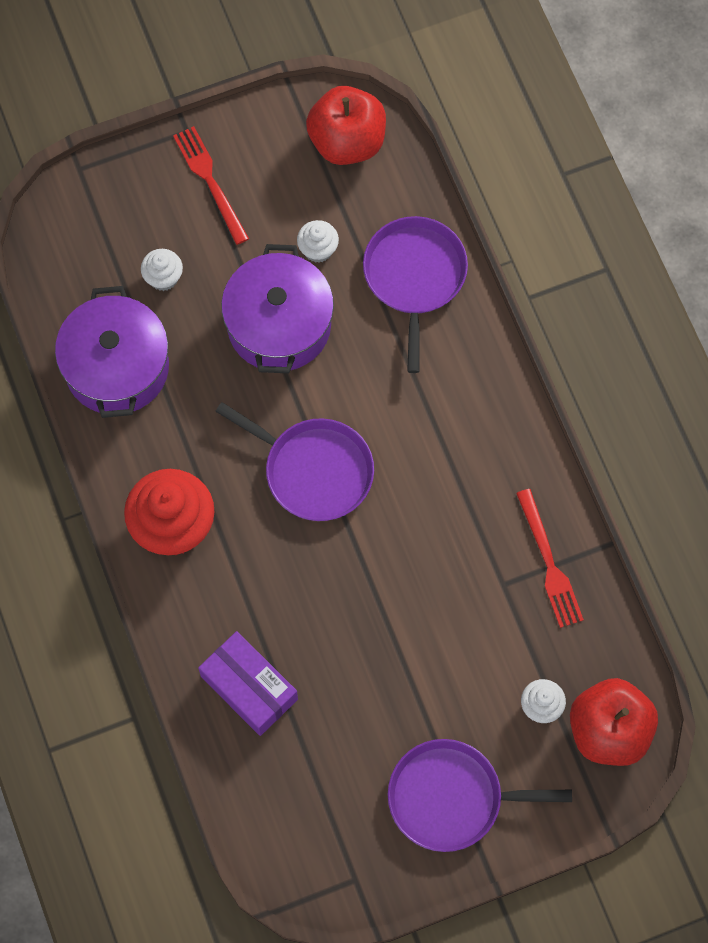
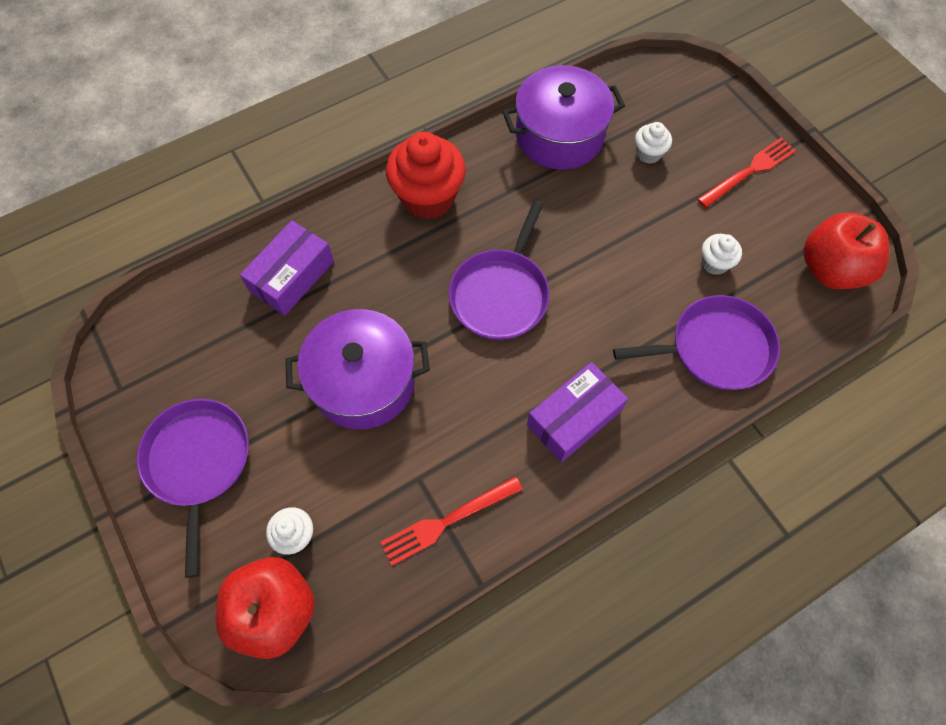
camera: 80 degrees right, 5 degrees down
purple pot [221,244,334,373] -> purple pot moved to [285,309,430,430]
none -> purple box [527,362,628,463]

